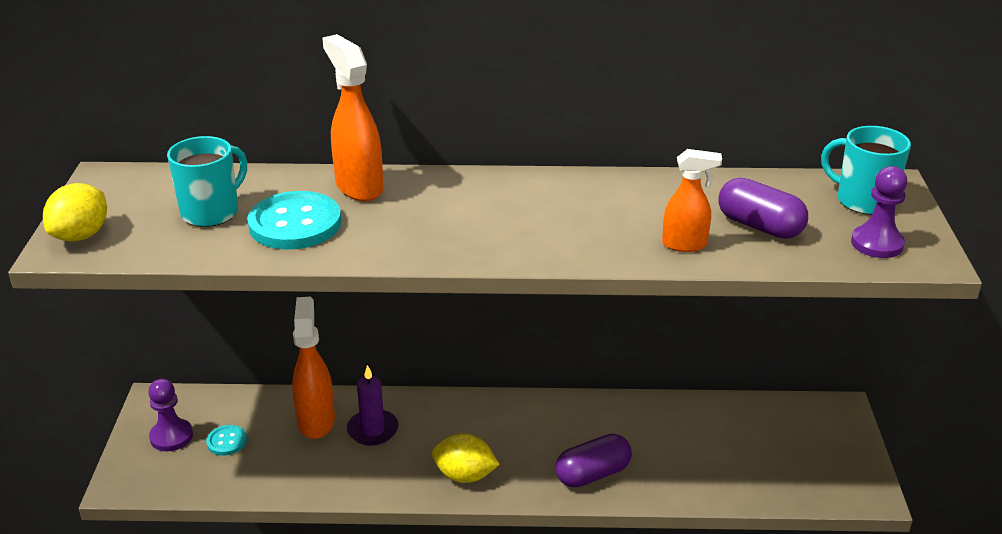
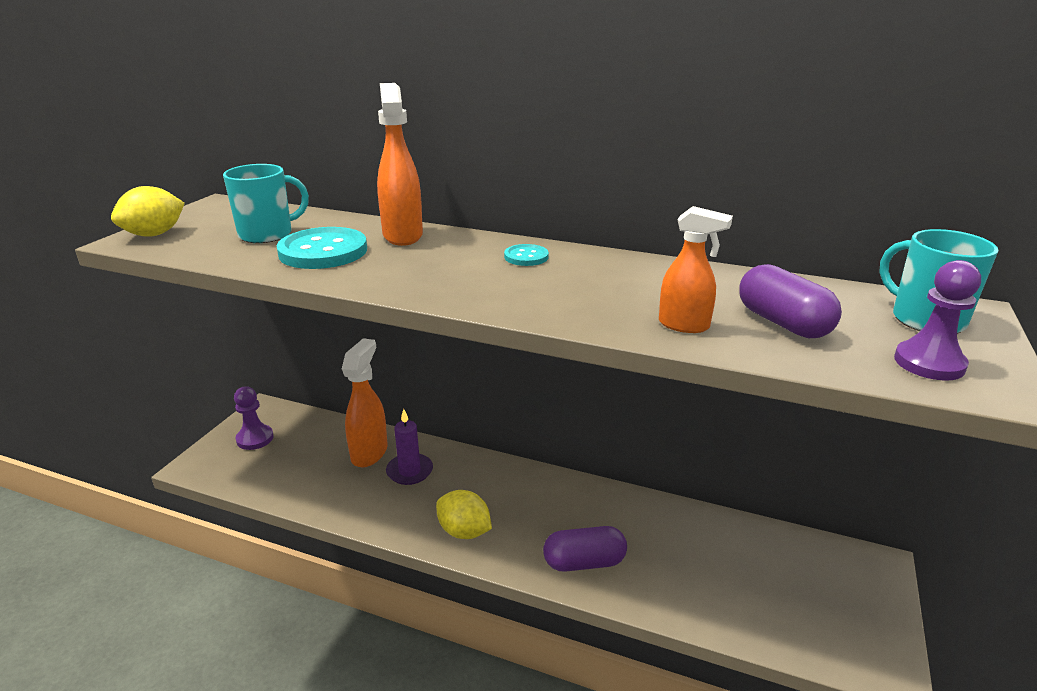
camera: 20 degrees right, 5 degrees down
turquoise button [206,425,247,456] -> turquoise button moved to [504,244,549,266]

